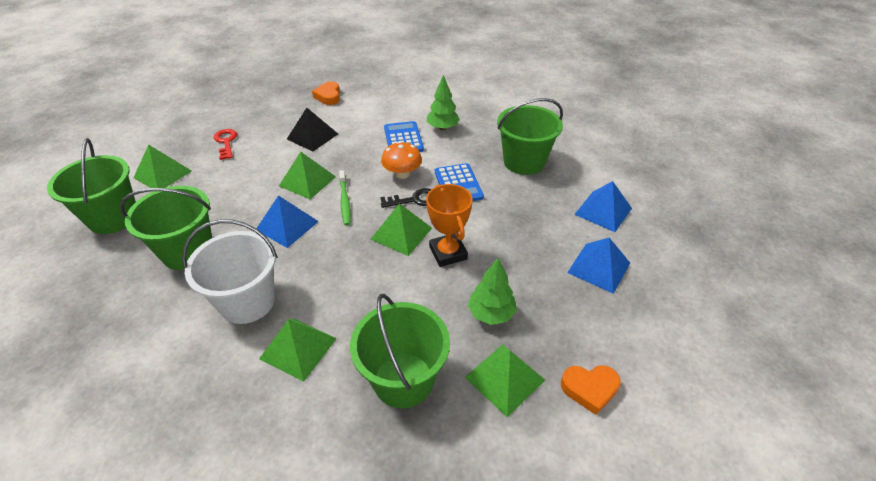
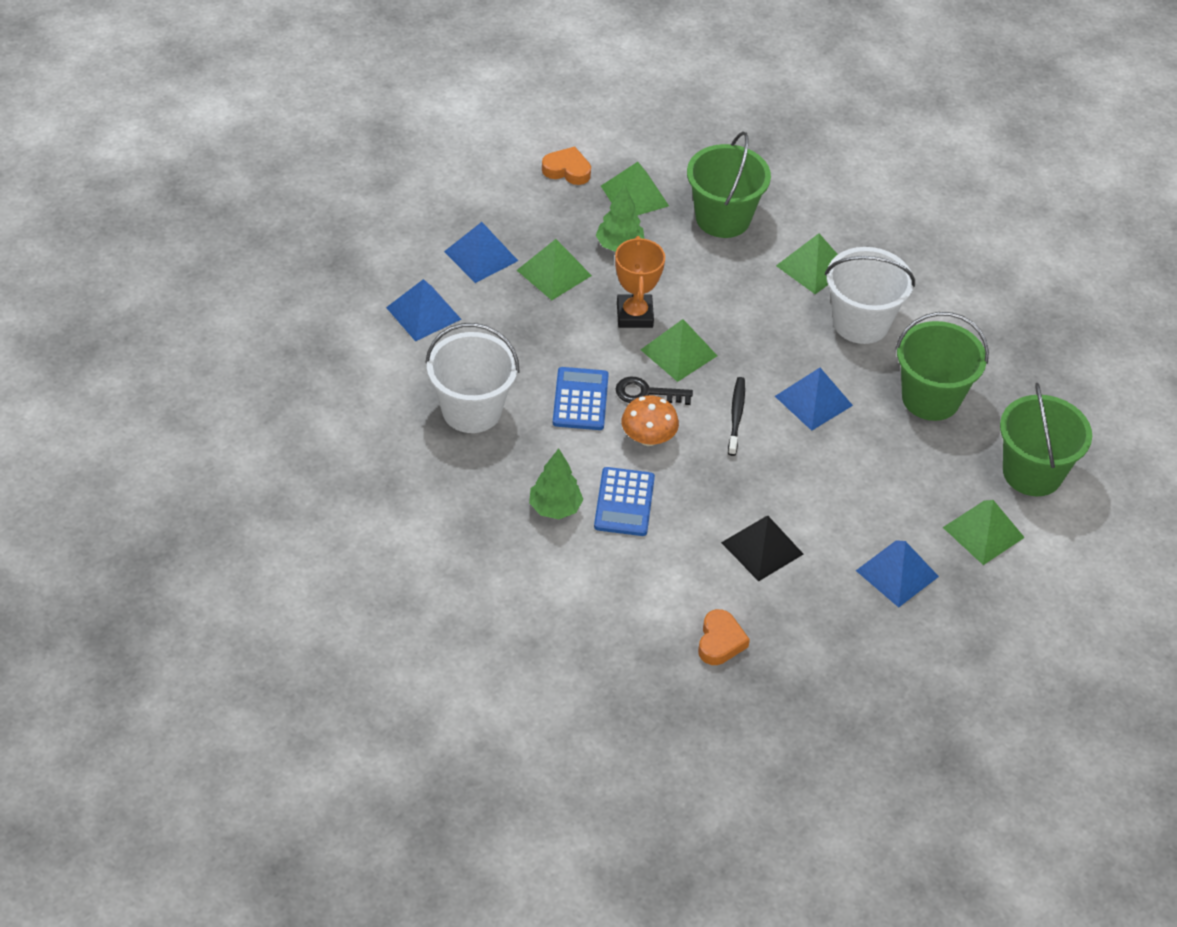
camera: 165 degrees left, 5 degrees up
red key [214,129,237,160] -> blue pyramid [856,540,939,608]
green pyramid [279,152,336,199] -> green pyramid moved to [517,239,592,300]
green toothbrush [339,170,351,226] -> black toothbrush [728,377,745,456]
green bucket [497,98,563,175] -> white bucket [425,323,520,433]

